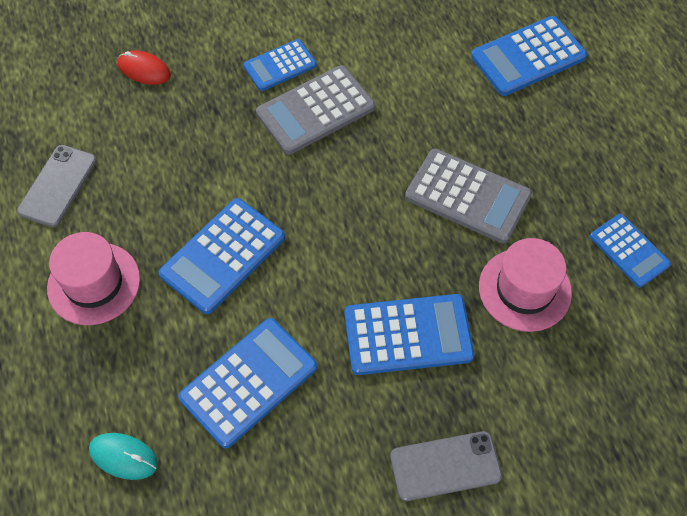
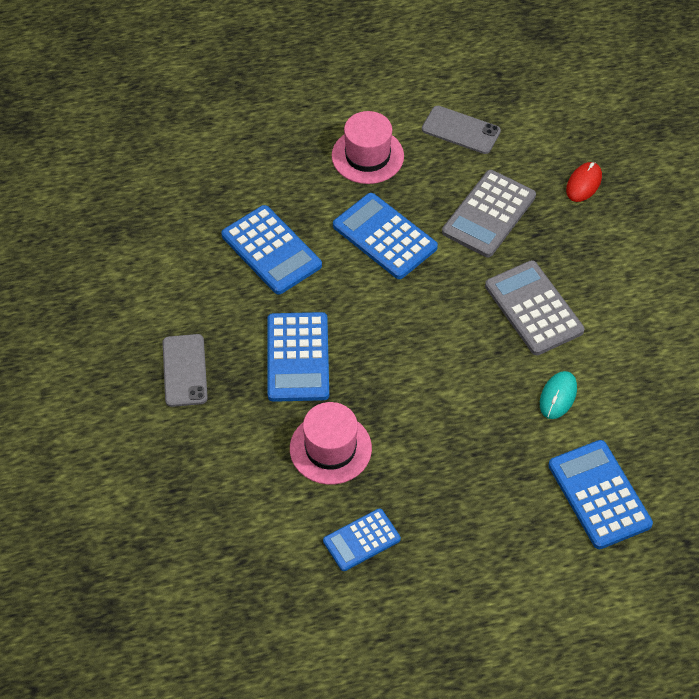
camera: 95 degrees right, 5 degrees down
turquoise mouse [89,433,158,480] -> turquoise mouse moved to [540,371,577,419]
blue calculator [243,39,317,91] -> none
grey calculator [405,149,532,243] -> grey calculator moved to [442,170,536,257]

